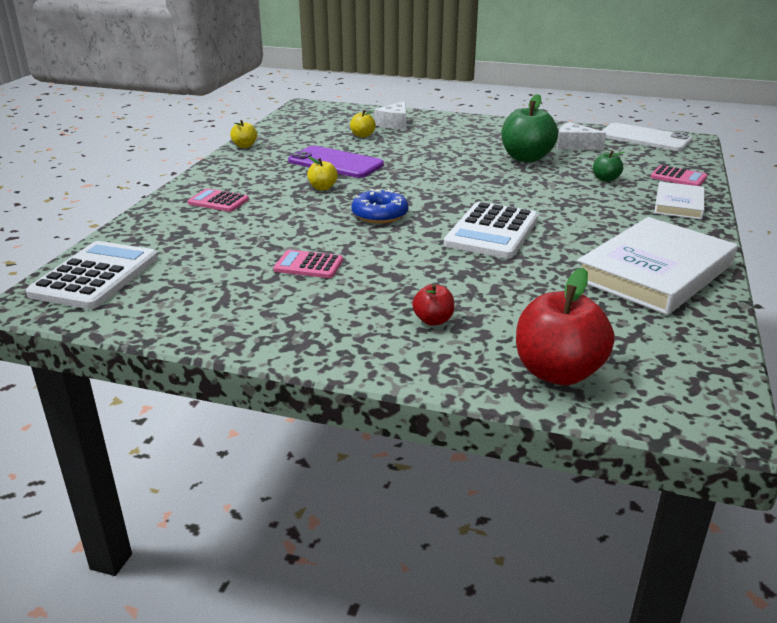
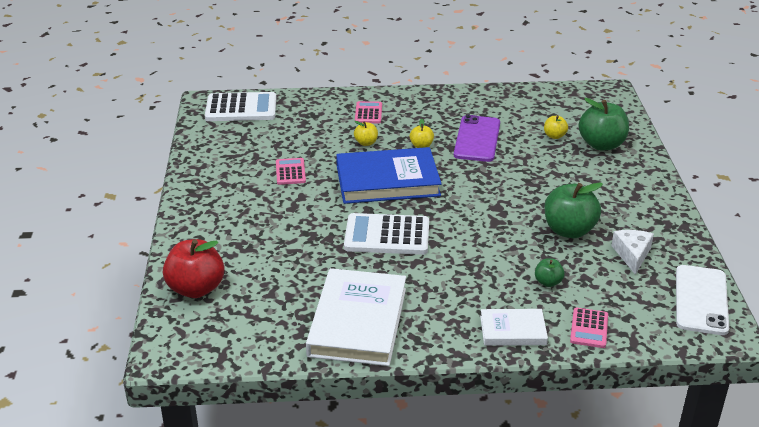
camera: 70 degrees right, 5 degrees up
yellow apple [230,120,257,148] -> yellow apple moved to [354,121,378,146]
blue donut [351,189,409,223] -> blue book [336,147,442,204]
white cheese [374,101,406,129] -> green apple [579,98,629,150]
red apple [412,284,455,326] -> none
white book [577,217,738,315] -> white book turned 75 degrees clockwise [306,268,406,366]

